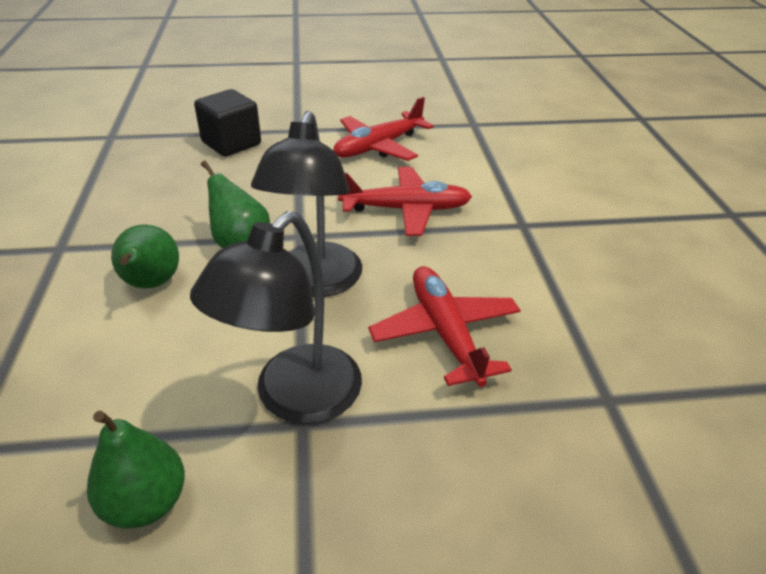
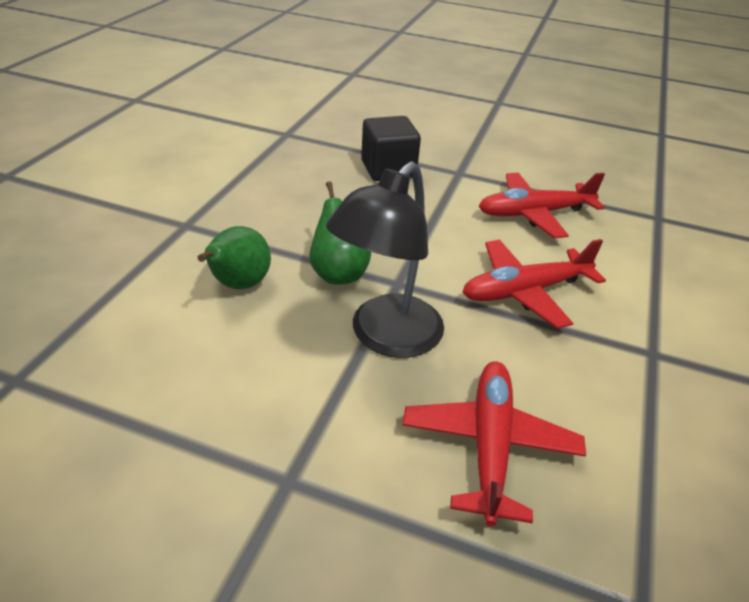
camera: 25 degrees right, 0 degrees up
green pear [87,411,185,529] -> none
black lamp [190,211,362,424] -> none
red plane [338,167,472,236] -> red plane turned 135 degrees clockwise [463,239,606,329]

